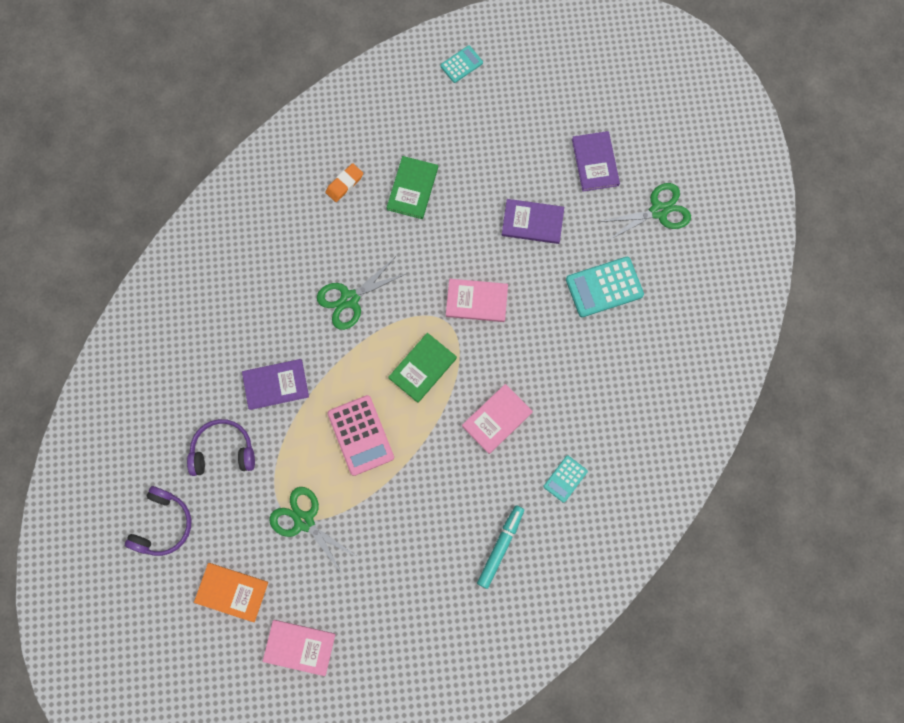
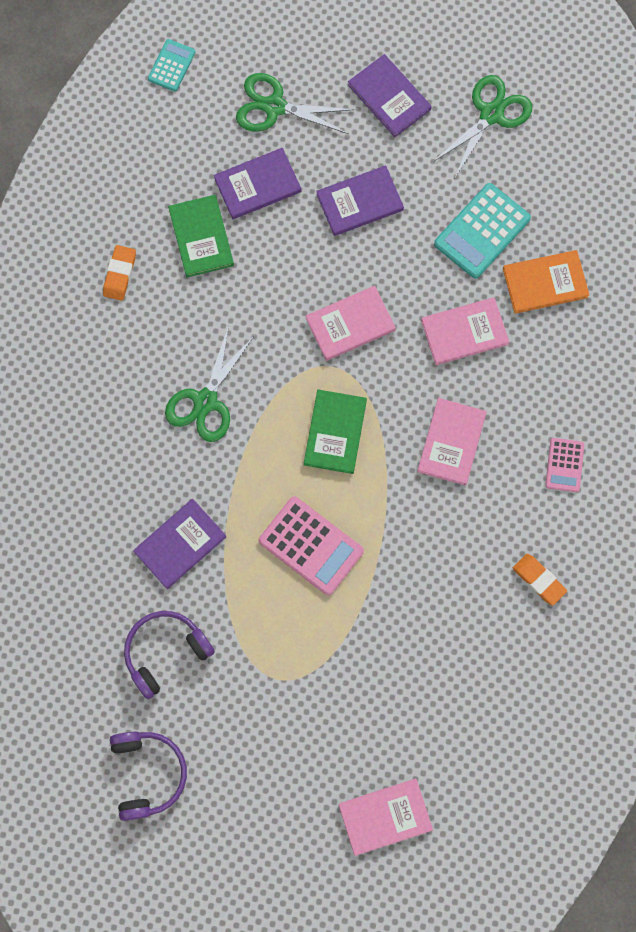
camera: 30 degrees left, 0 degrees up
orange book [194,563,268,622] -> orange book moved to [503,250,589,314]
green scissors [269,487,359,575] -> green scissors moved to [236,73,355,134]
turquoise marker [477,506,524,589] -> orange eraser [513,554,567,605]
turquoise calculator [543,455,588,503] -> pink calculator [545,438,584,492]
none -> purple book [214,148,301,219]
none -> pink book [421,297,509,365]

